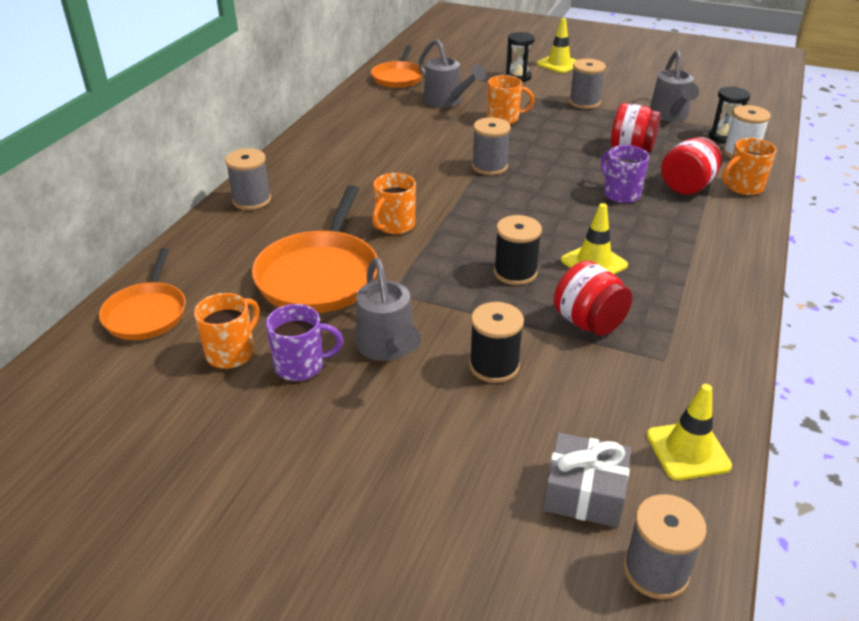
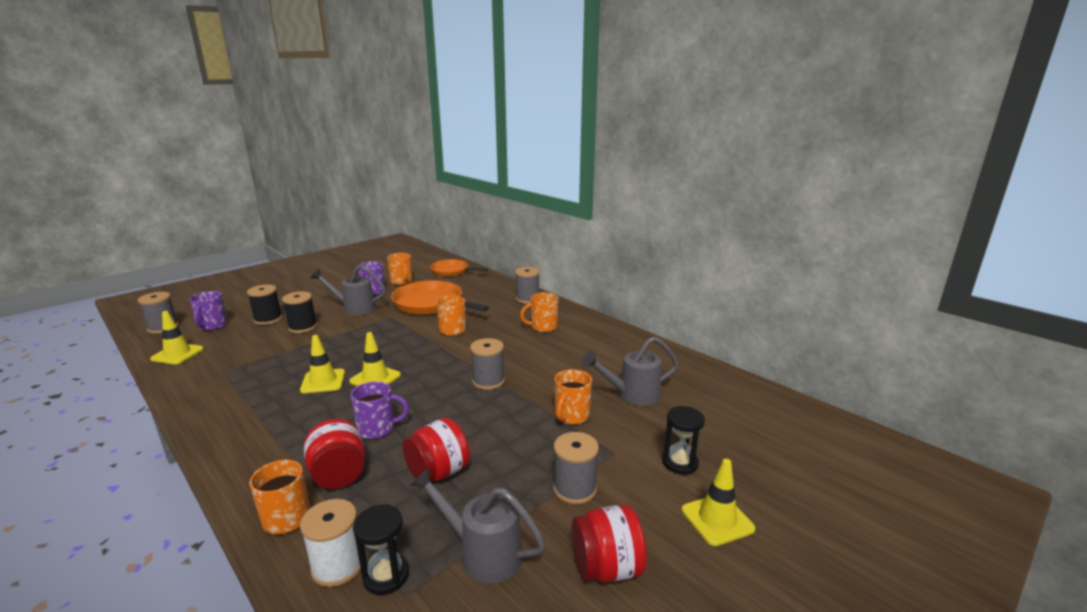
camera: 115 degrees right, 15 degrees down
orange pan [371,45,423,88] -> none
black spool [494,215,542,285] -> black spool moved to [247,285,282,325]
grey gift [543,433,631,527] -> purple mug [189,291,227,331]
red jar [554,261,632,336] -> red jar moved to [572,504,647,583]
none -> yellow traffic cone [349,332,401,386]
none -> orange mug [520,292,558,332]

